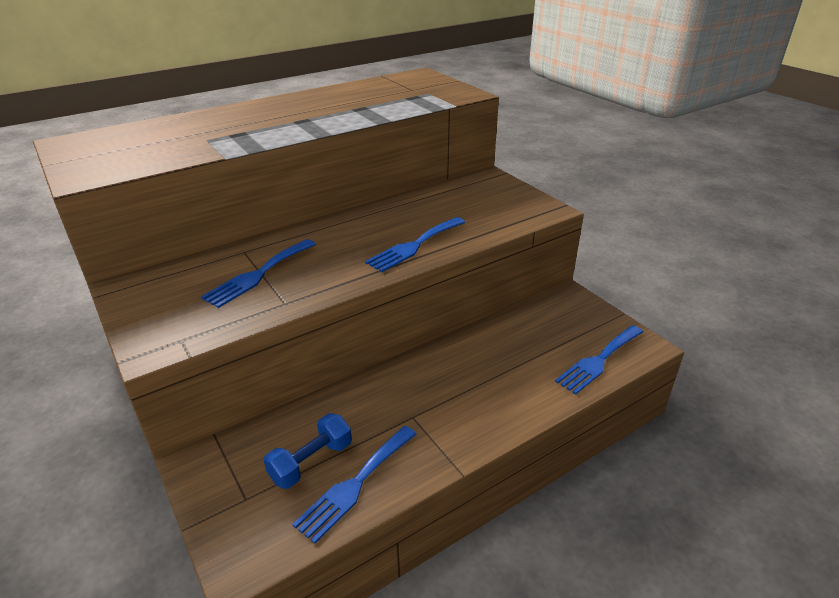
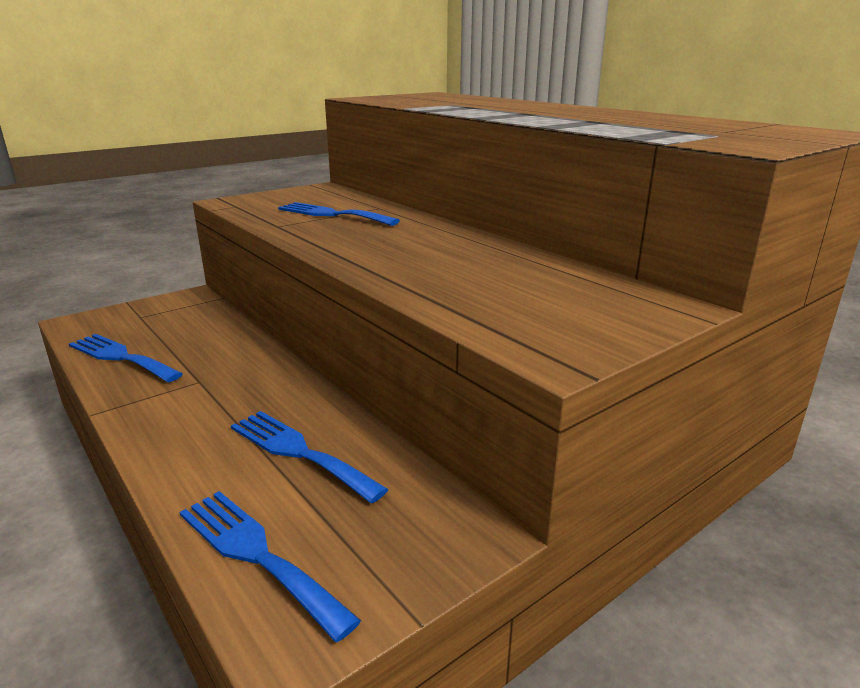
camera: 85 degrees right, 10 degrees down
blue dumbbell [264,413,352,489] -> none
blue fork [365,217,465,272] -> blue fork moved to [231,411,388,503]

